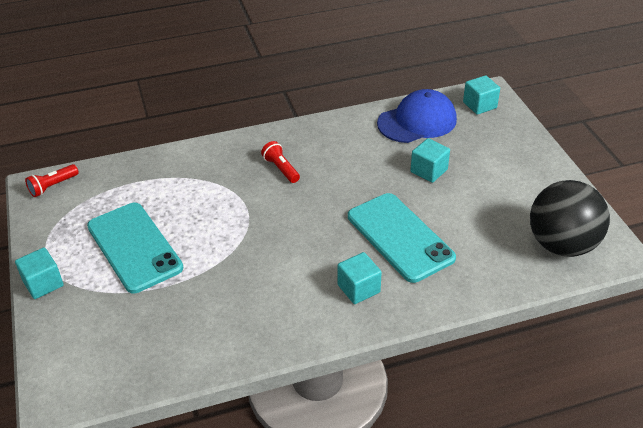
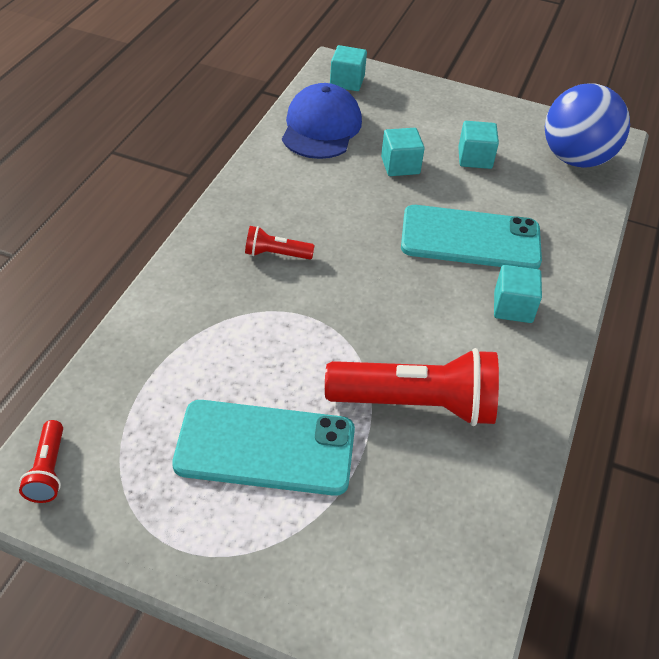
camera: 55 degrees left, 5 degrees up
turquoise cube [15,247,64,299] -> turquoise cube moved to [458,121,499,169]
black ball [530,180,610,257] -> blue ball [545,83,630,168]
none -> red flashlight [325,348,499,426]

